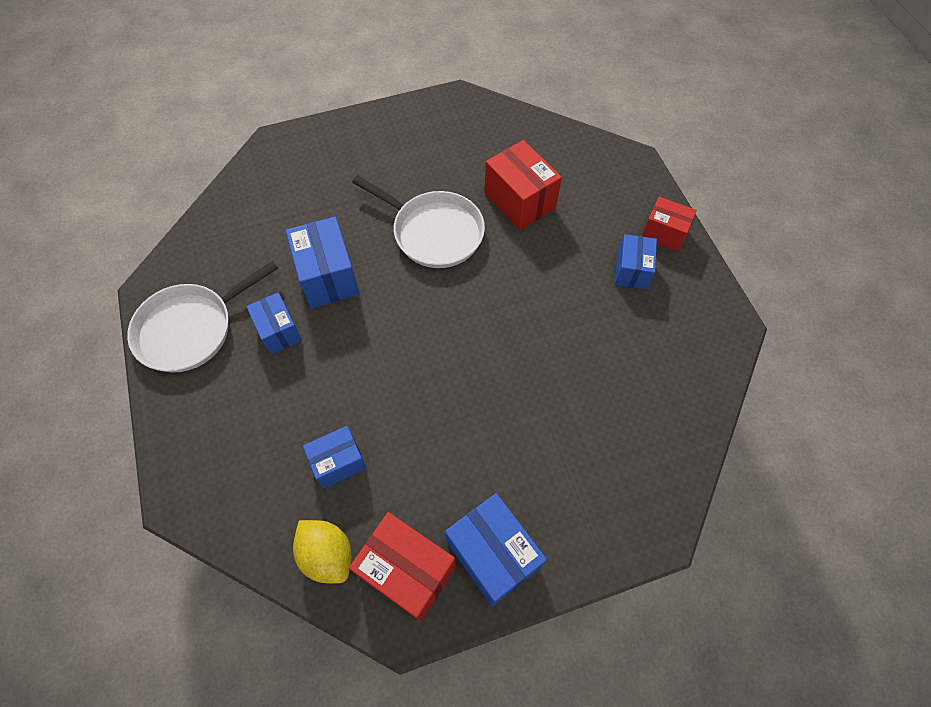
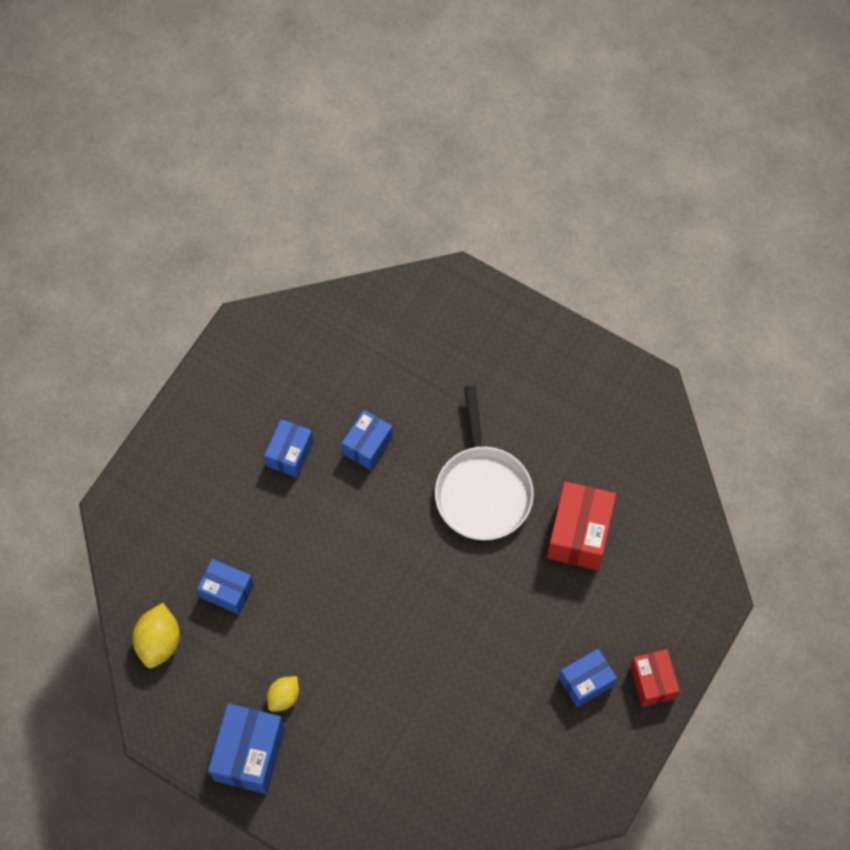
camera: 50 degrees right, 5 degrees up
white pan [127,261,278,373] -> none
blue box [286,217,360,308] -> blue box [342,410,393,470], size x0.64
red box [349,512,456,621] -> none
none -> yellow lemon [267,676,299,712]

